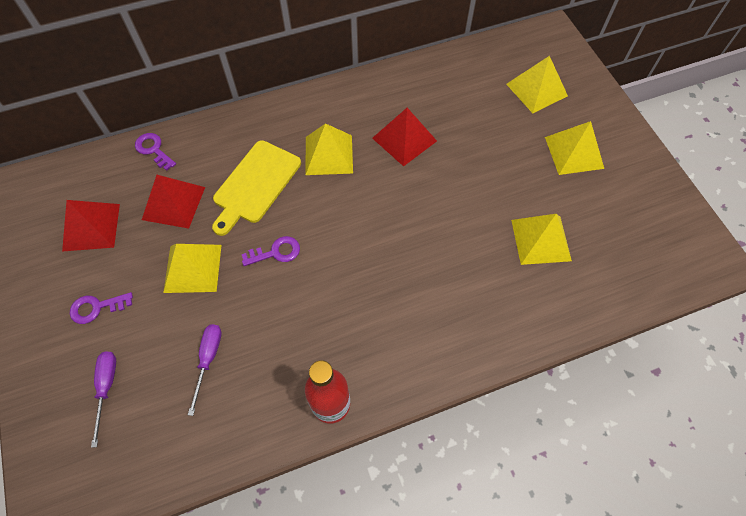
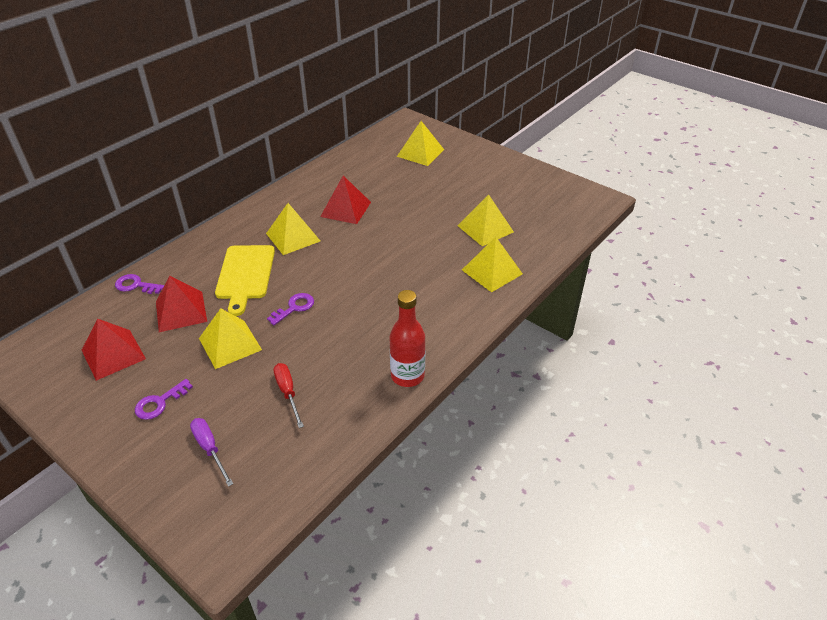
camera: 30 degrees left, 20 degrees down
purple screwdriver [188,324,222,416] -> red screwdriver [273,363,304,428]
yellow pyramid [545,121,604,175] -> yellow pyramid moved to [462,237,523,293]

